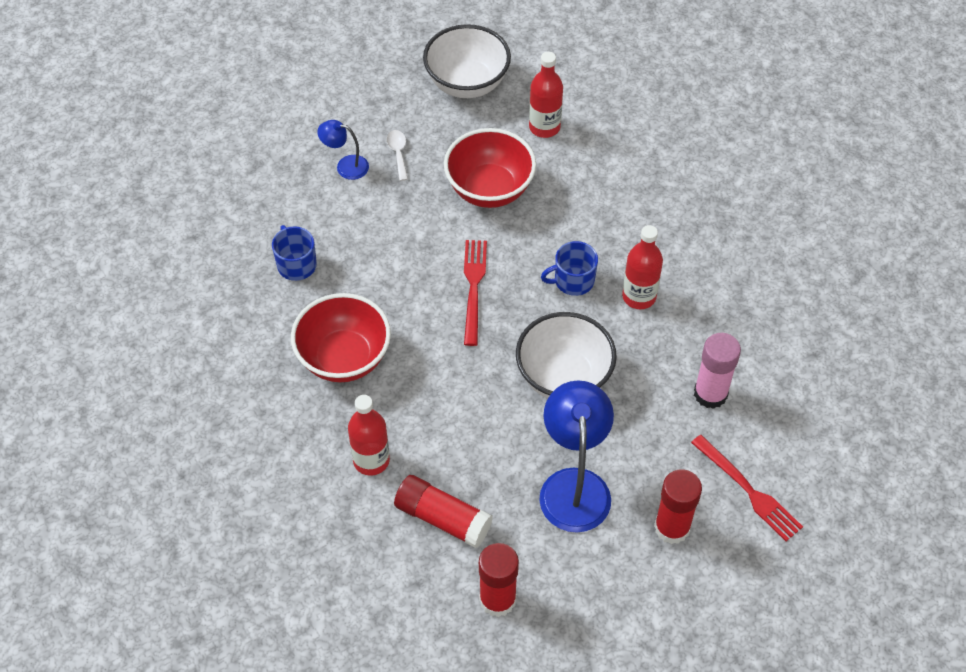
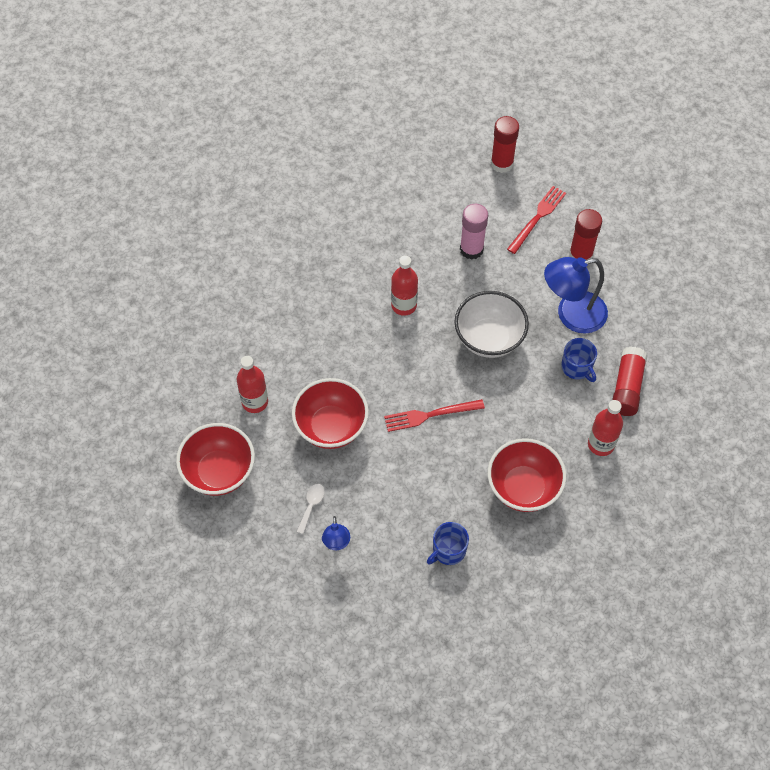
camera: 105 degrees left, 5 degrees up
white spoon [386,130,408,181] -> white spoon turned 135 degrees clockwise [297,484,324,534]
white bowl [423,24,511,98] -> red bowl [176,423,255,496]
red glue stick [479,543,519,617] -> red glue stick moved to [491,116,519,173]
blue mug [541,241,598,296] -> blue mug moved to [561,338,597,382]

